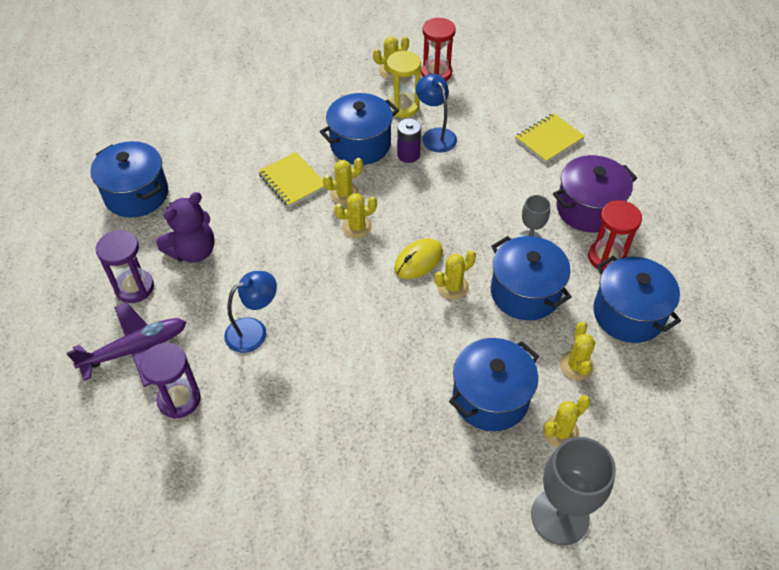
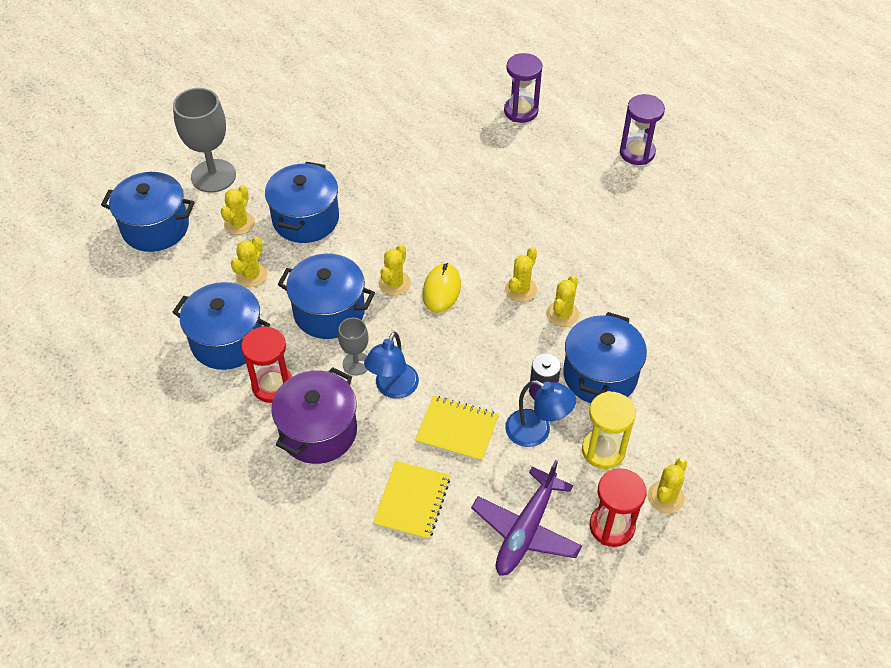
camera: 145 degrees right, 0 degrees up
purple plane [66,302,186,387] -> purple plane moved to [471,460,582,576]
blue pot [90,141,168,218] -> blue pot moved to [101,172,195,252]
purple teddy bear [156,192,215,263] -> none
blue lamp [224,271,277,353] -> blue lamp moved to [364,331,419,399]
yellow notebook [258,152,325,207] -> yellow notebook moved to [415,396,499,462]
yellow cactus [560,322,595,380] -> yellow cactus turned 60 degrees clockwise [231,236,268,287]

